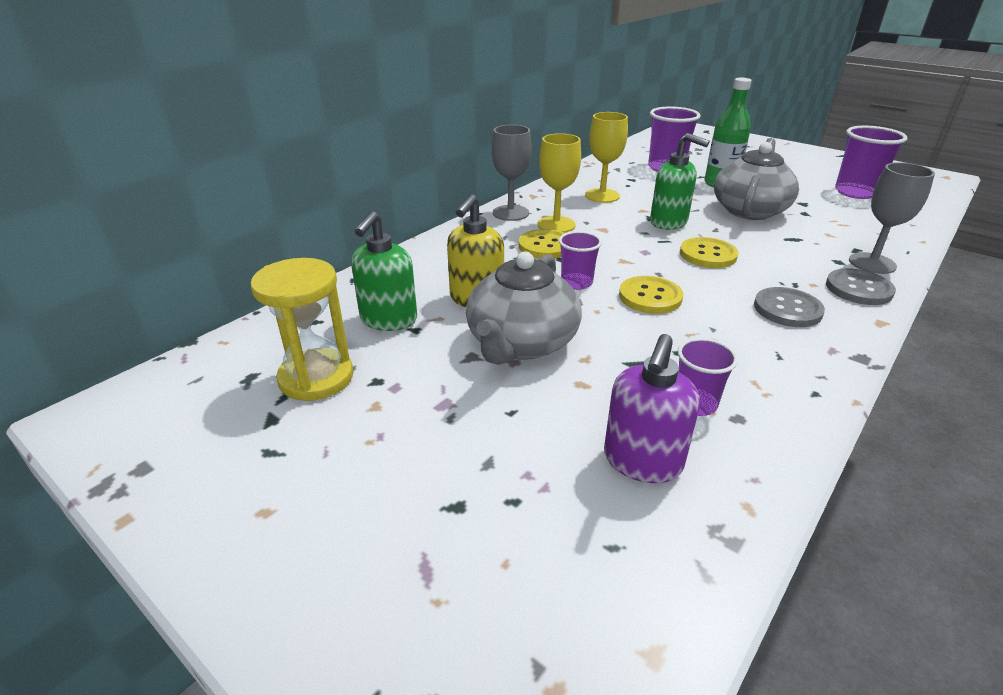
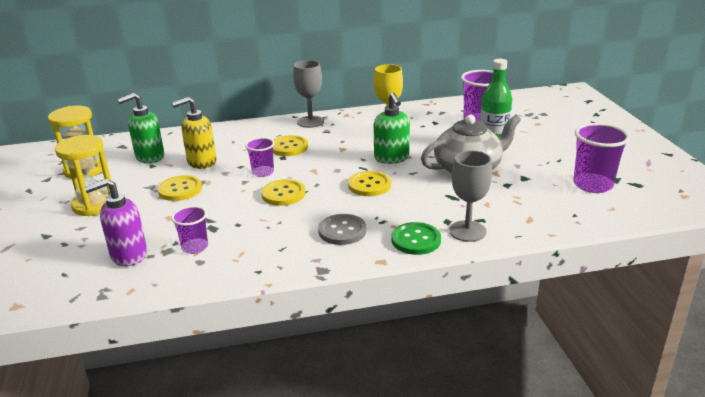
camera: 40 degrees right, 5 degrees down
grey teapot [466,251,582,365] -> yellow button [158,175,202,201]
yellow goblet [538,133,581,233] -> none
grey button [826,268,896,305] -> green button [392,222,441,255]
none -> yellow hourglass [55,135,111,216]

